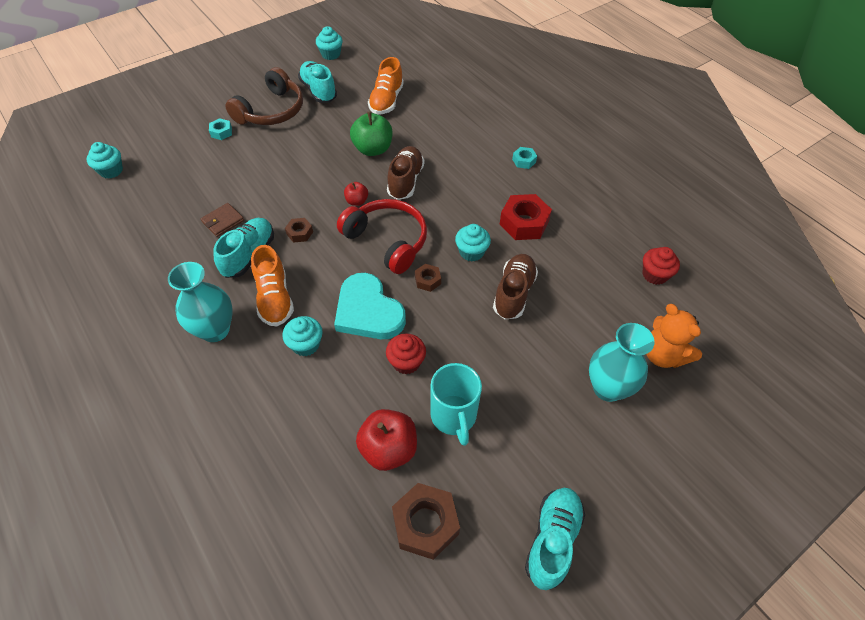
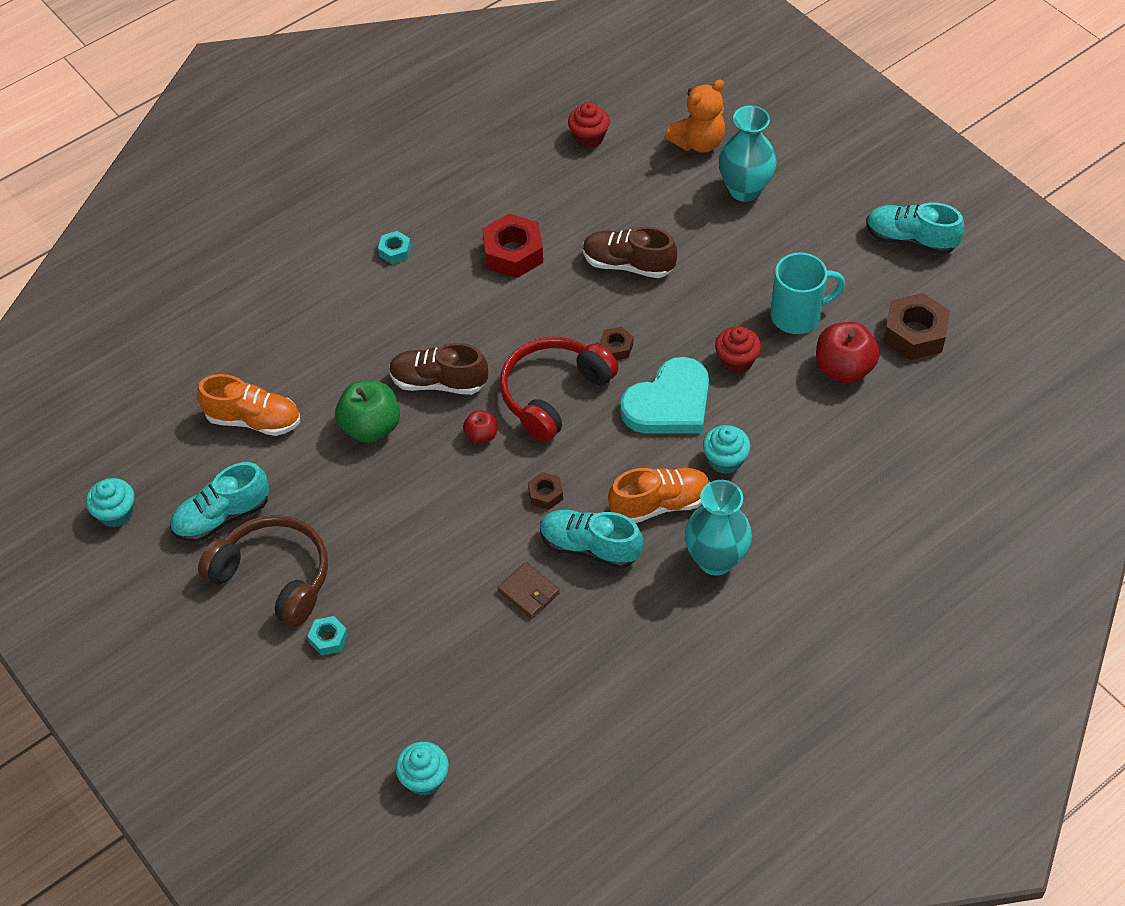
camera: 90 degrees left, 0 degrees up
turquoise cupcake [455,224,491,262] -> none

